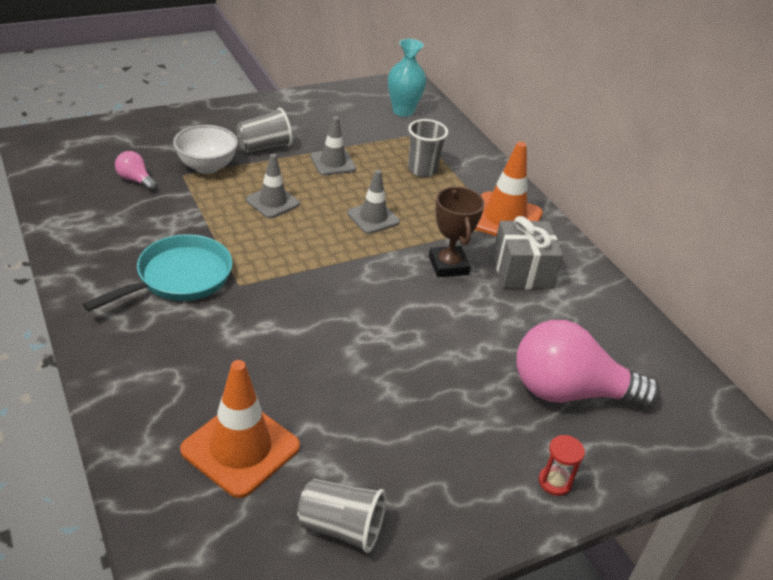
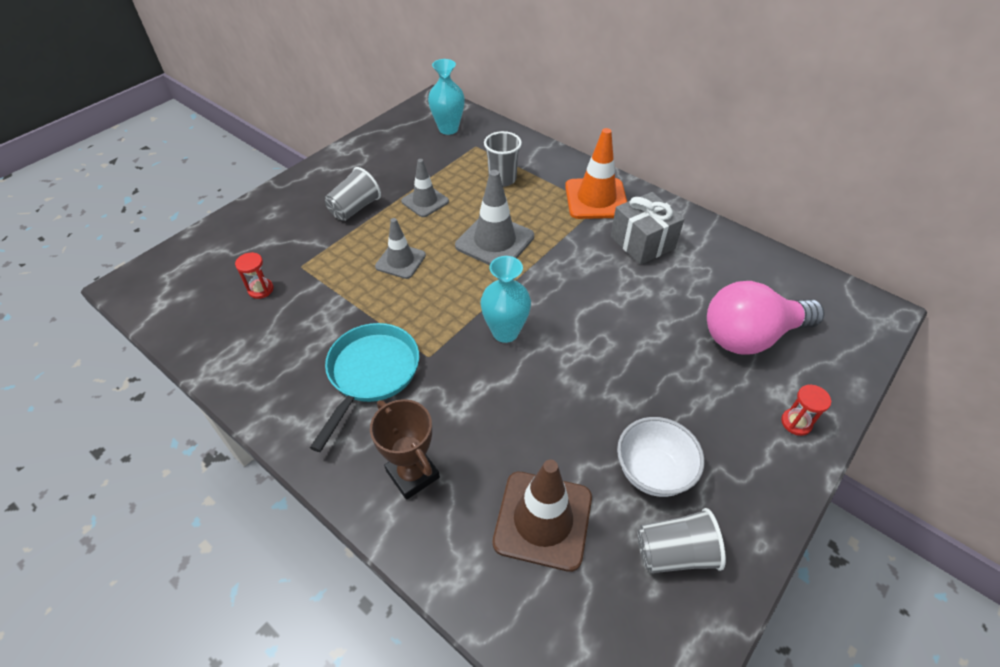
camera: 20 degrees left, 10 degrees up
pink light bulb [115,151,157,191] -> red hourglass [235,252,274,299]
white bowl [173,125,238,174] -> white bowl moved to [617,417,704,497]
orange traffic cone [180,360,300,498] -> brown traffic cone [493,459,592,572]
grey traffic cone [347,170,400,234] -> grey traffic cone [455,170,534,265], size x1.59
brown trophy [429,186,485,277] -> brown trophy moved to [370,399,440,500]
none -> turquoise vase [480,256,531,343]

